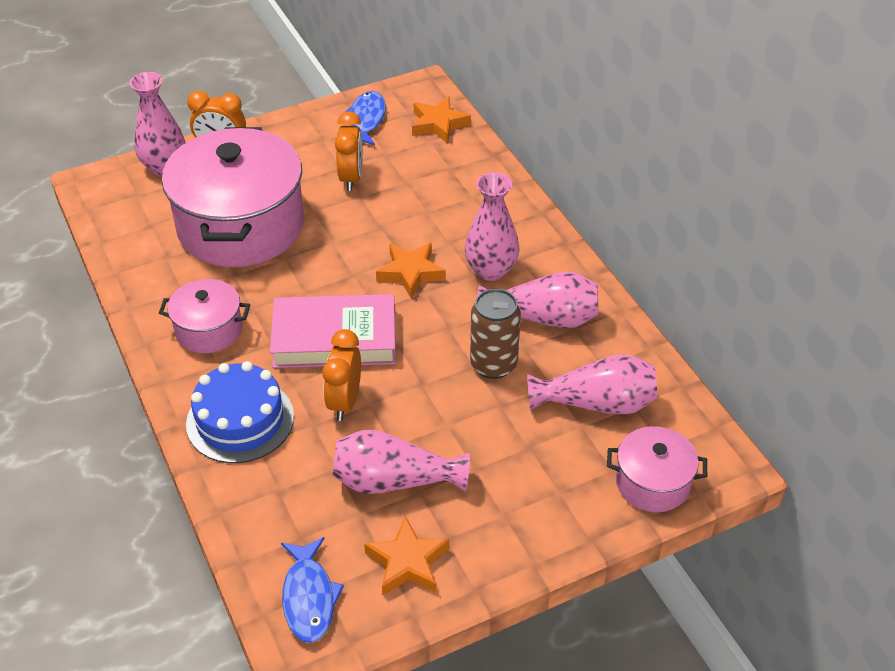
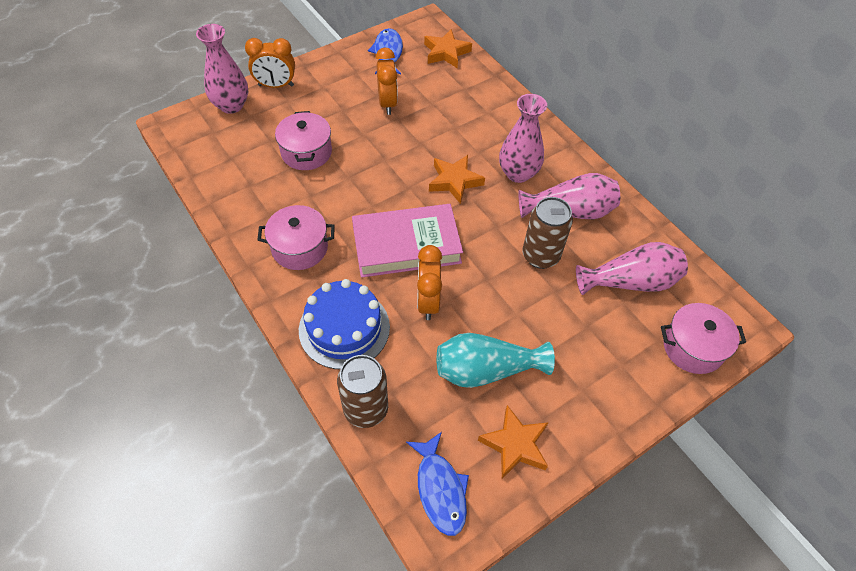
camera: 10 degrees left, 10 degrees up
pink pot [162,127,304,267] -> pink pot [275,111,332,170], size x0.49
pink vase [333,430,470,494] -> turquoise vase [437,333,555,388]
none -> brown can [337,355,388,428]

